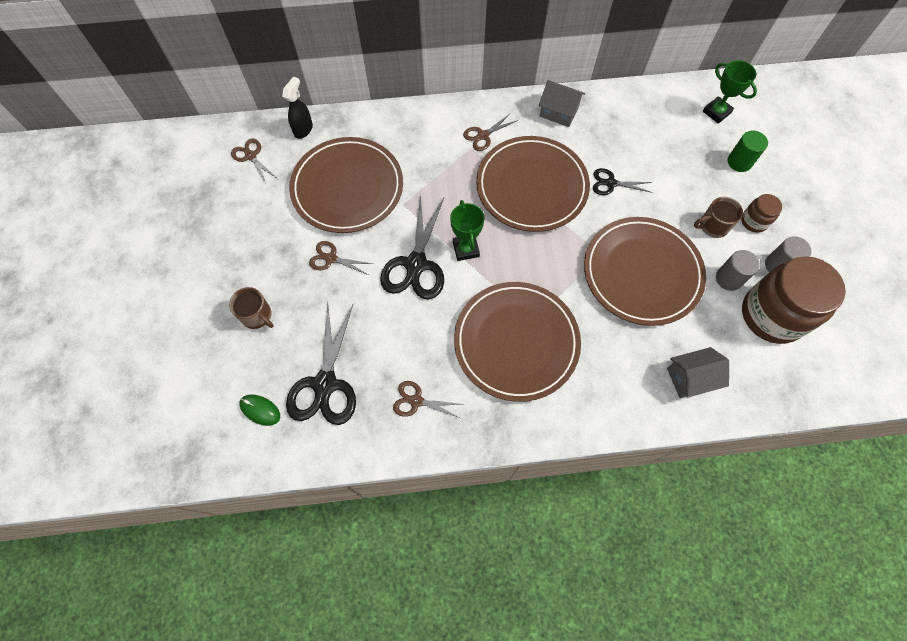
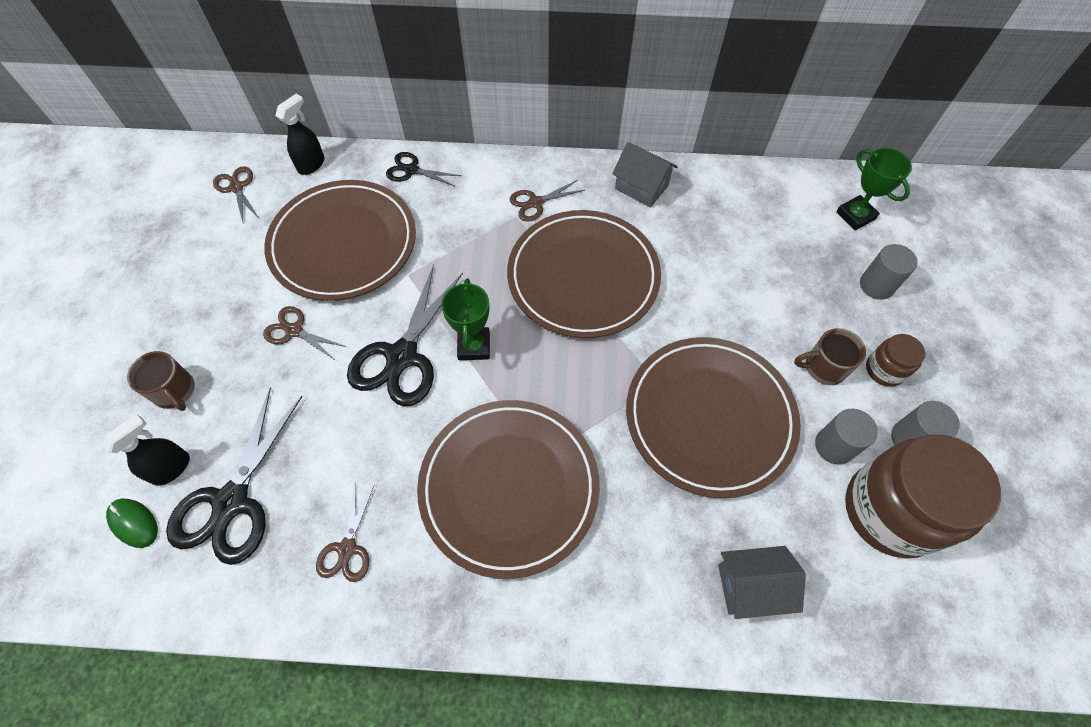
camera: 10 degrees right, 5 degrees down
brown scissors [393,381,462,418] -> brown scissors turned 105 degrees counterclockwise [316,482,375,582]
black scissors [593,168,652,195] -> black scissors moved to [386,152,461,186]
green cylinder [728,131,768,172] -> grey cylinder [860,244,918,300]
none -> black spray bottle [102,414,190,486]

